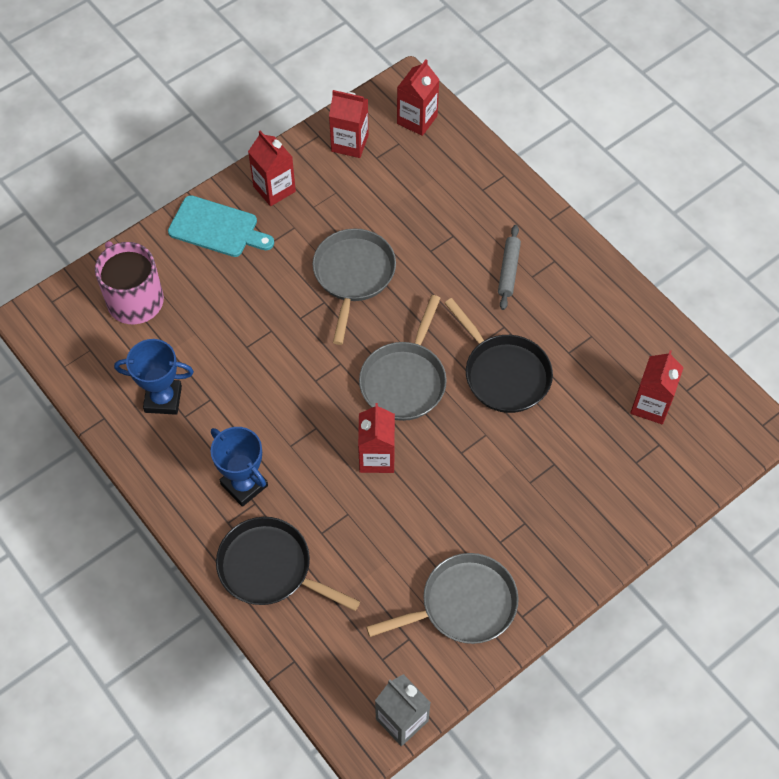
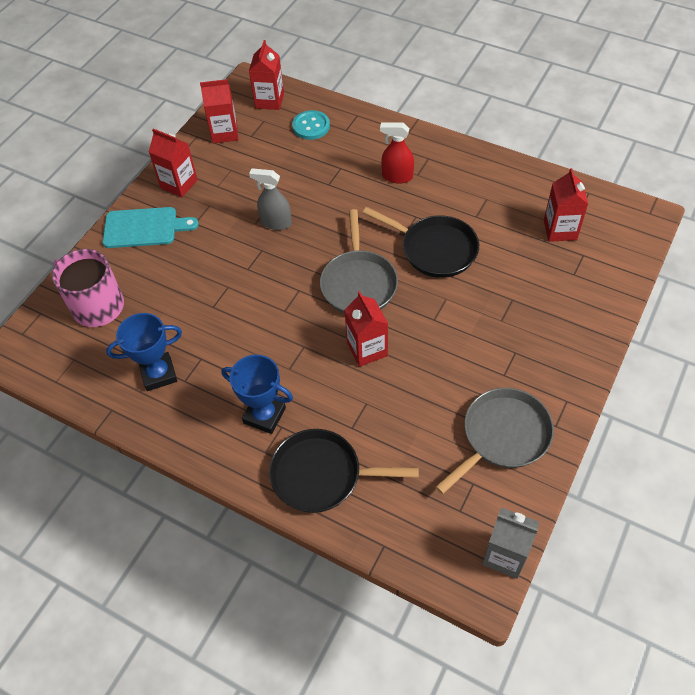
camera: 20 degrees left, 5 degrees down
grey pan [313,228,396,345] -> grey spray bottle [249,168,292,230]
grey rolling pin [498,225,521,310] -> red spray bottle [380,122,414,184]
none -> turquoise button [292,110,330,140]

